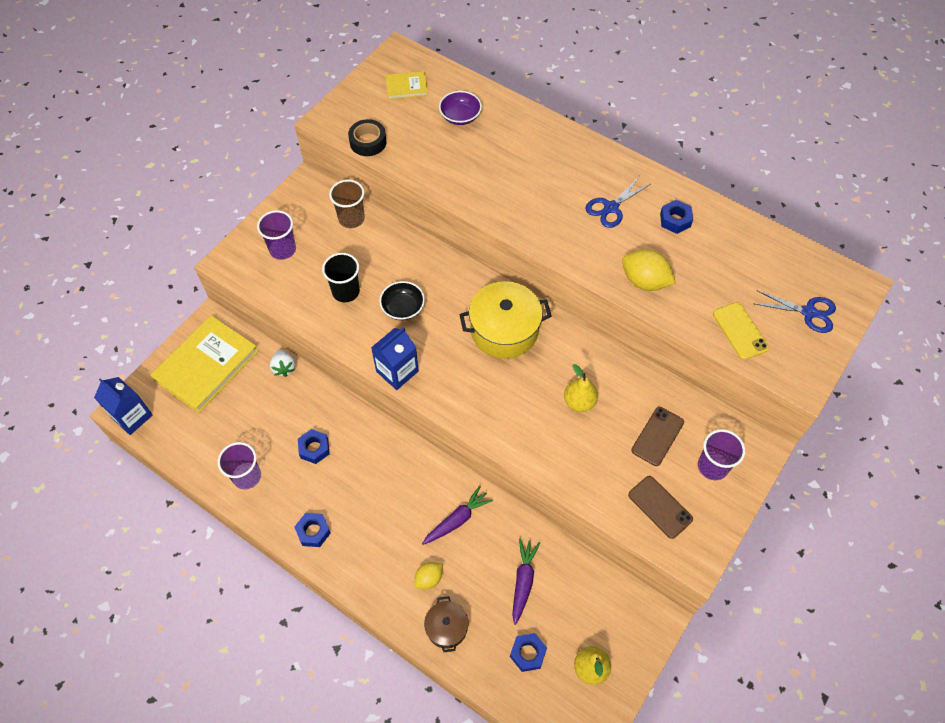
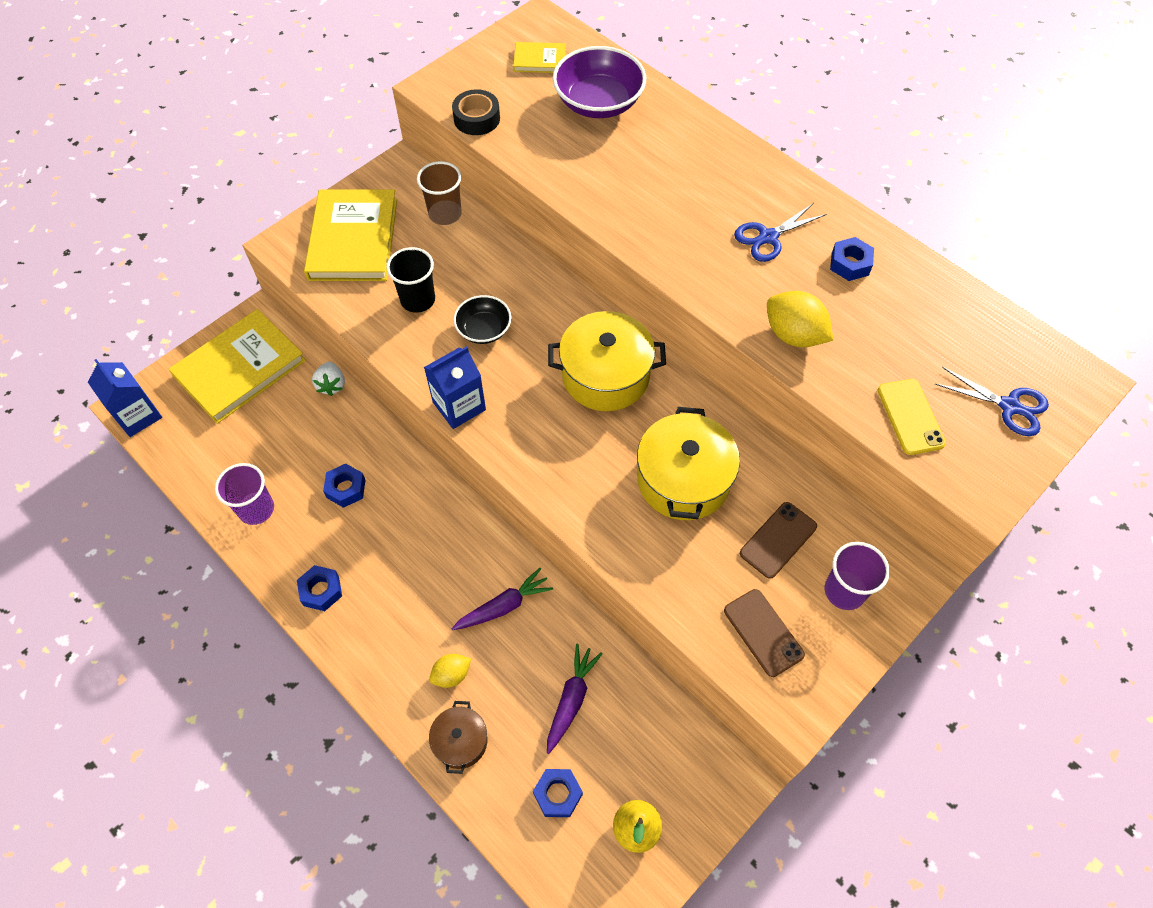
camera: 10 degrees right, 0 degrees up
purple cup [257,210,296,260] -> yellow book [304,189,397,281]
purple bowl [439,91,482,125] -> purple bowl [553,46,646,118], size x1.69
yellow pear [564,364,598,412] -> yellow pot [637,407,740,520]

